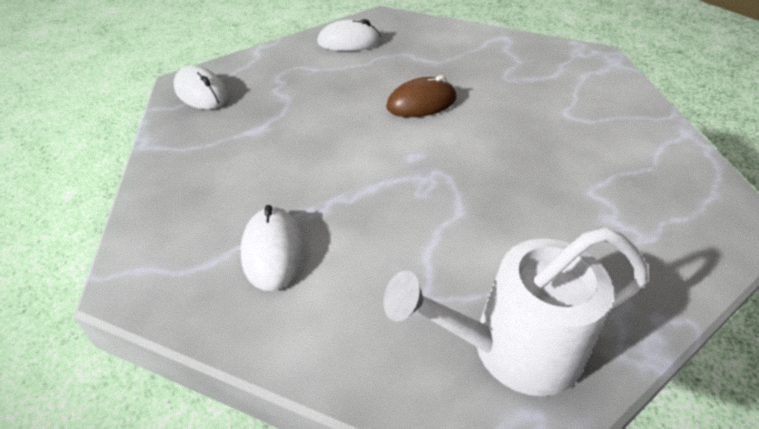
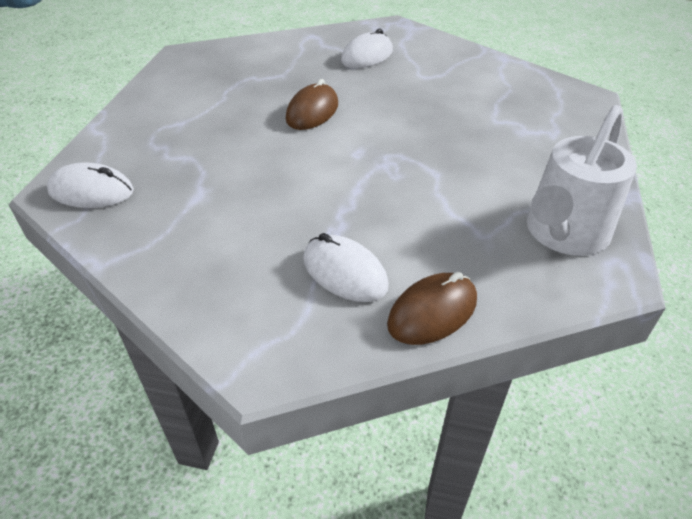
camera: 40 degrees left, 0 degrees up
white mouse [317,19,381,51] -> white mouse moved to [341,29,393,68]
none -> brown mouse [387,272,477,345]

